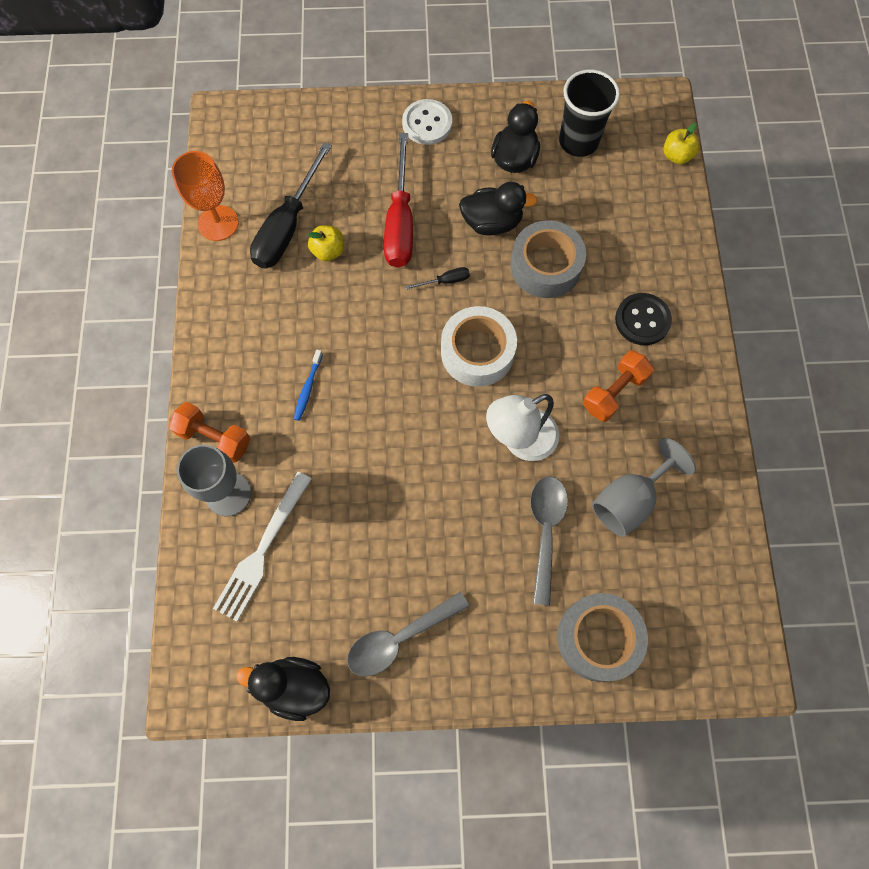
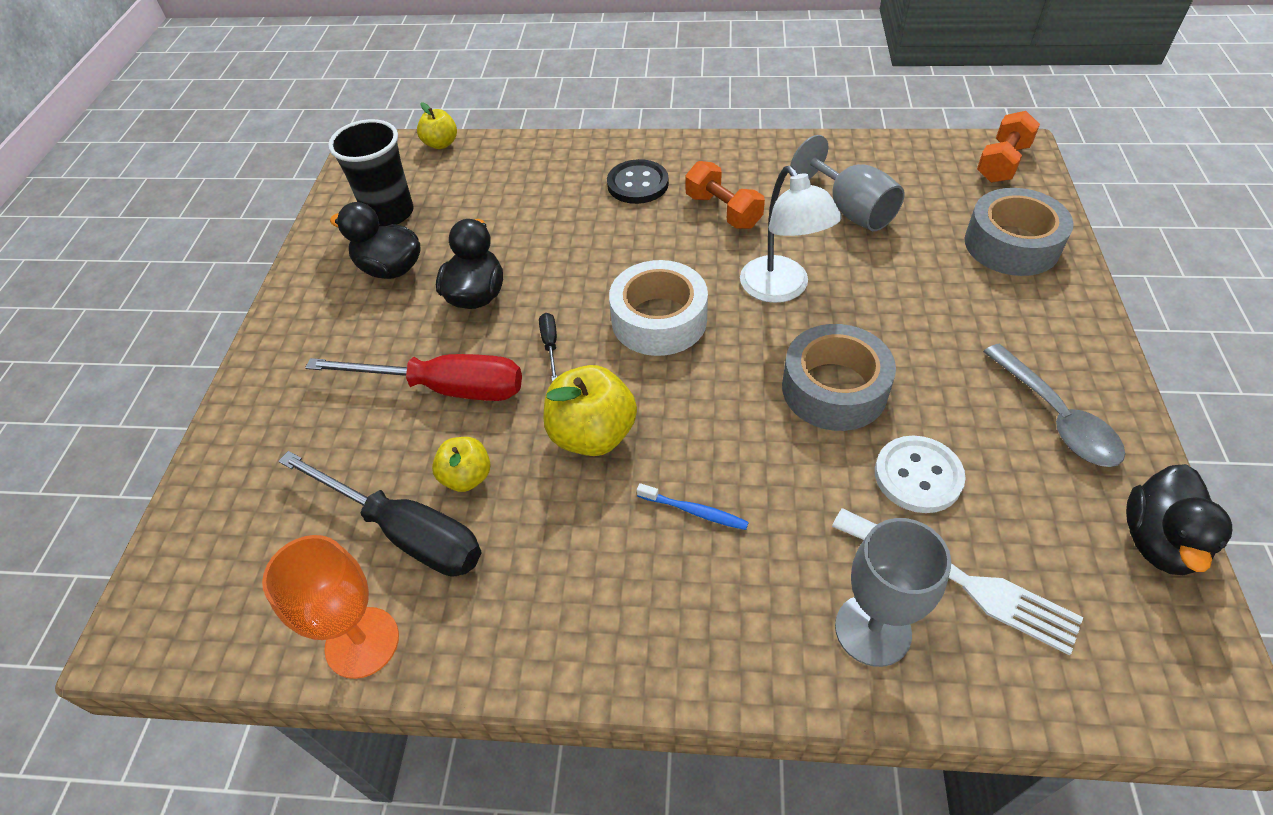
camera: 80 degrees left, 20 degrees down
orange dumbbell [169,402,250,463] -> orange dumbbell moved to [977,111,1040,183]
white button [402,99,452,145] -> white button moved to [875,436,966,513]
grey tape [511,220,586,298] -> grey tape moved to [782,324,896,431]
grey spoon [530,476,568,605] -> none
none -> yellow apple [544,365,637,456]

